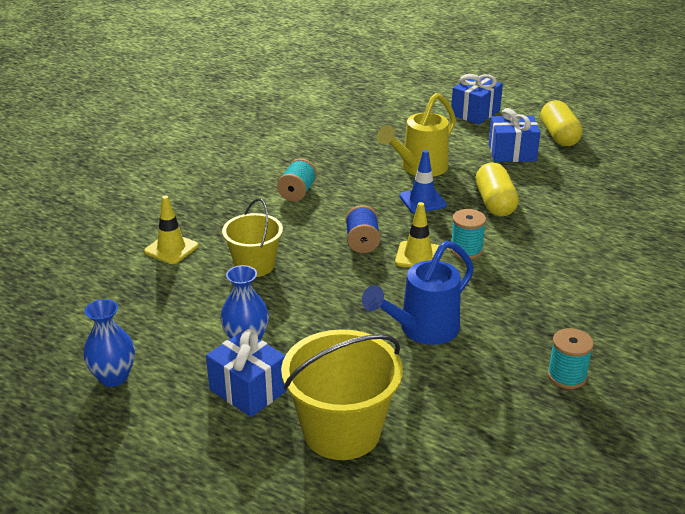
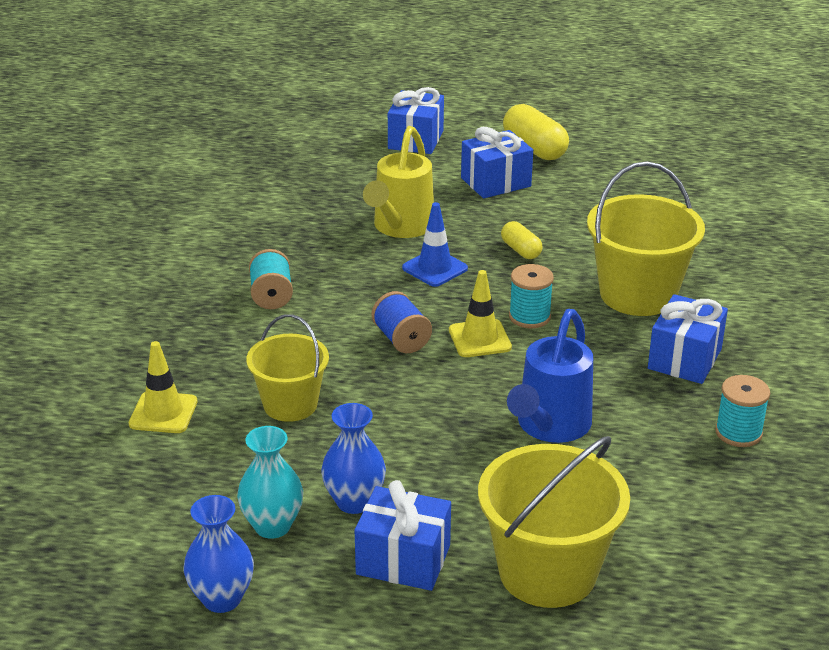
camera: 25 degrees left, 0 degrees up
yellow capsule [476,163,519,217] -> yellow capsule [501,221,543,259], size x0.58
none -> turquoise vase [237,426,303,539]
none -> yellow bucket [587,162,705,316]
none -> blue gift [648,294,728,384]

